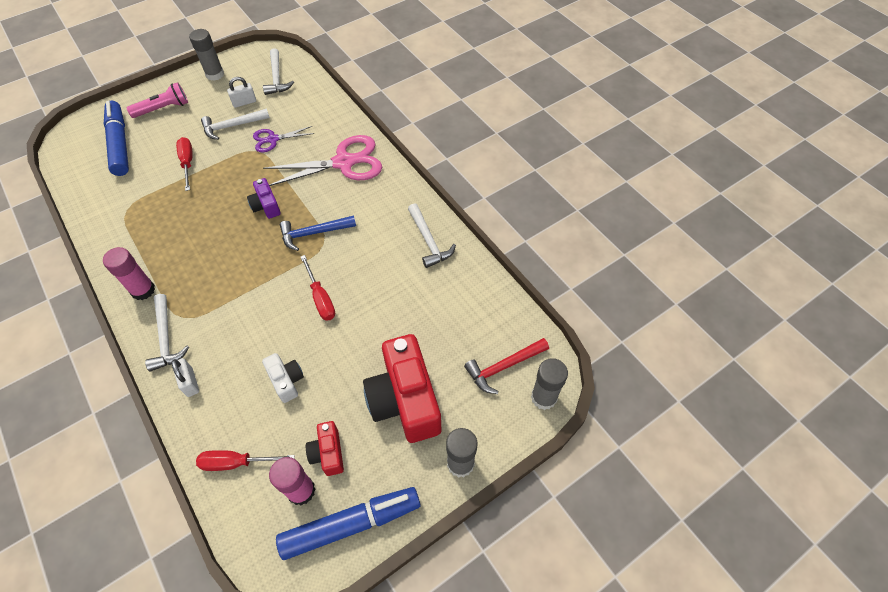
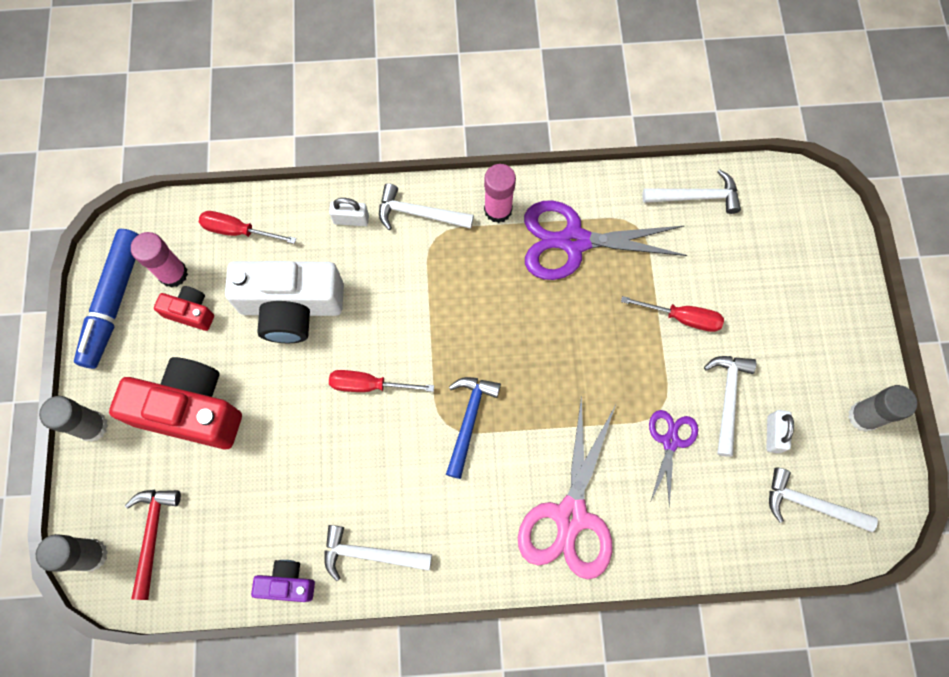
camera: 120 degrees right, 15 degrees up
blue marker [104,101,129,176] -> none
pink flashlight [127,82,188,118] -> none
red screwdriver [196,450,295,471] -> red screwdriver turned 105 degrees counterclockwise [199,211,296,244]
purple camera [247,178,281,219] -> purple camera moved to [251,560,315,602]
white camera [262,353,304,403] -> white camera [225,261,344,343], size x2.05
none -> purple scissors [524,200,687,280]
none -> white hammer [642,169,741,214]

